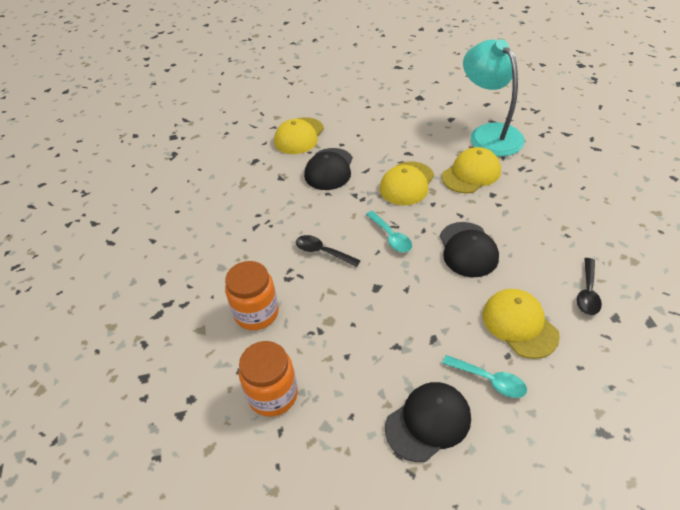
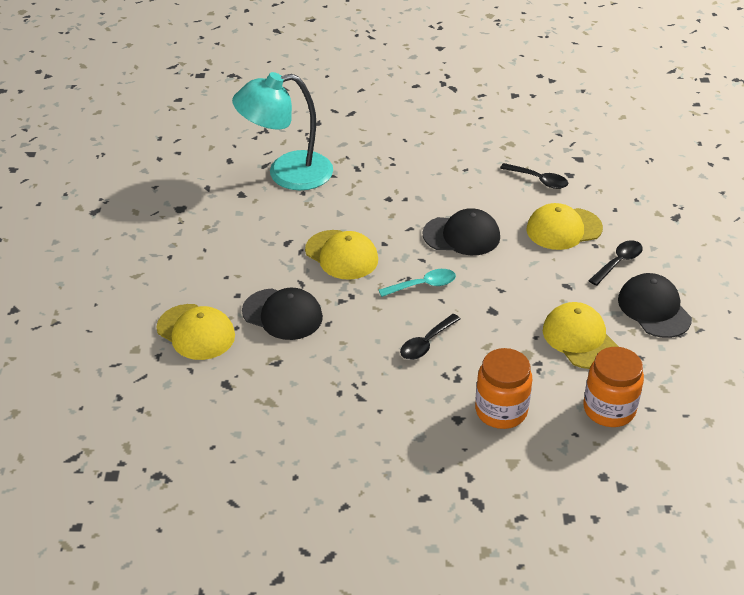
camera: 80 degrees left, 5 degrees down
yellow cap [442,147,501,193] -> yellow cap moved to [543,302,618,369]
turquoise spoon [442,355,527,398] -> black spoon [588,240,643,286]

